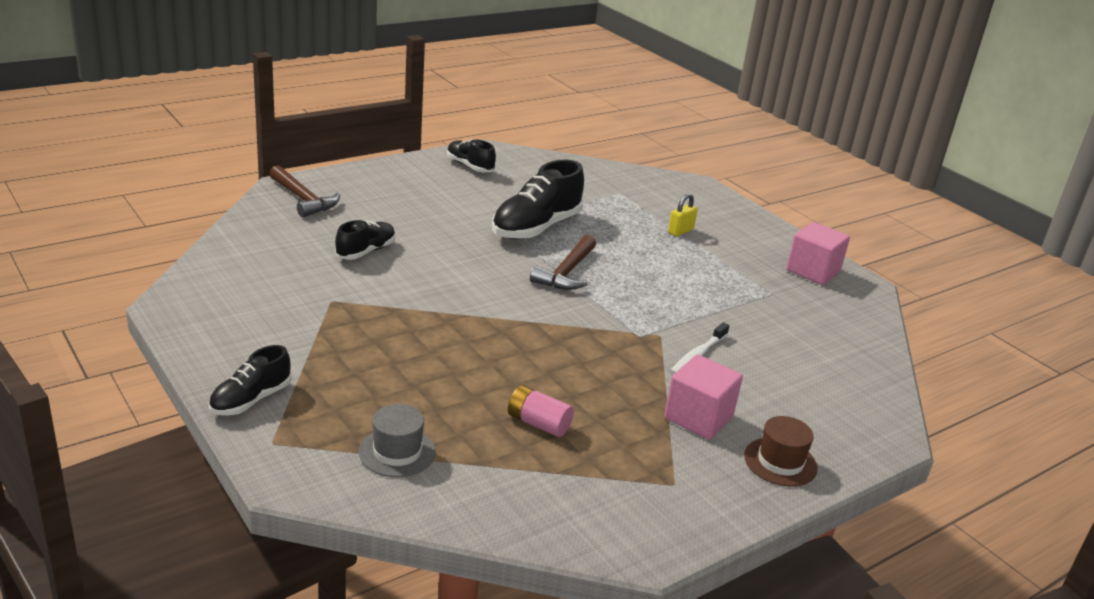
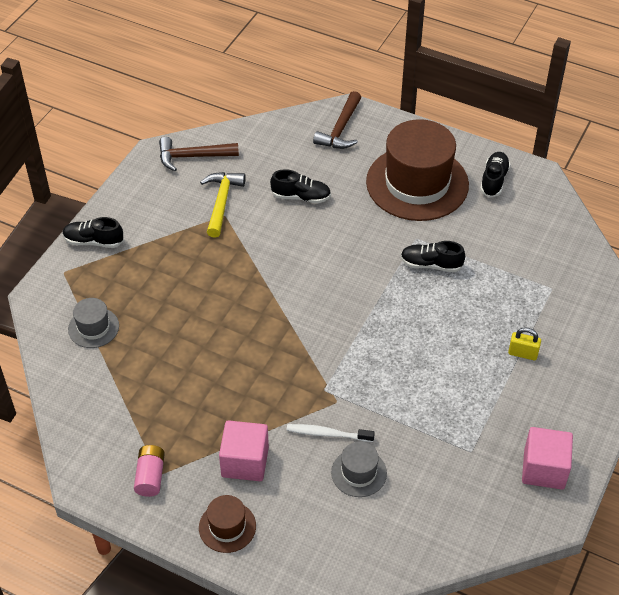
camera: 65 degrees right, 20 degrees up
black shoe [492,159,584,240] -> black shoe [401,241,465,272], size x0.57
pink battery [508,385,574,437] -> pink battery moved to [134,445,165,497]
brown hammer [530,235,596,290] -> brown hammer moved to [159,137,239,171]
none -> yellow hammer [200,172,246,238]
none -> grey hat [331,441,387,497]
none -> brown hat [366,119,469,221]

